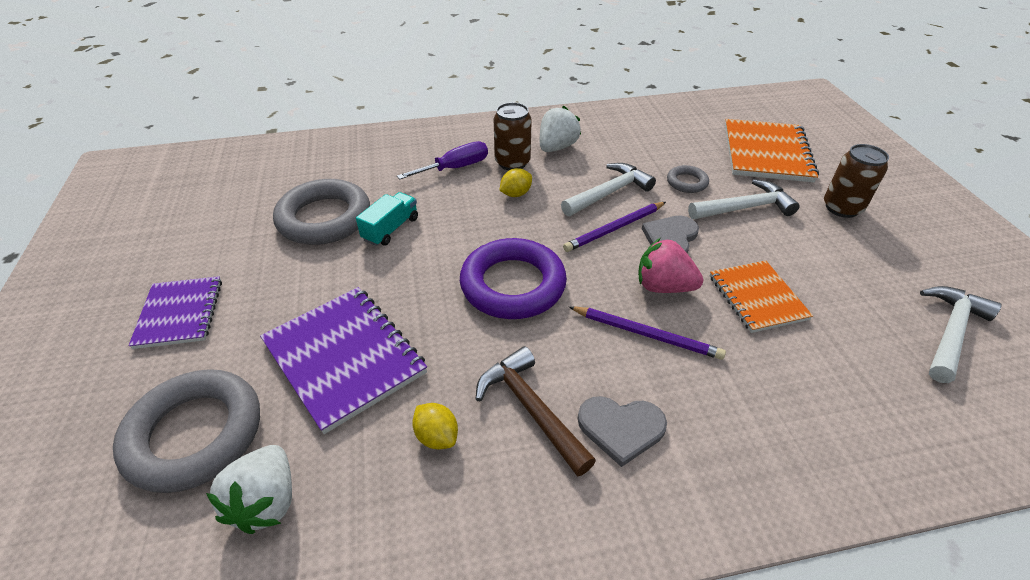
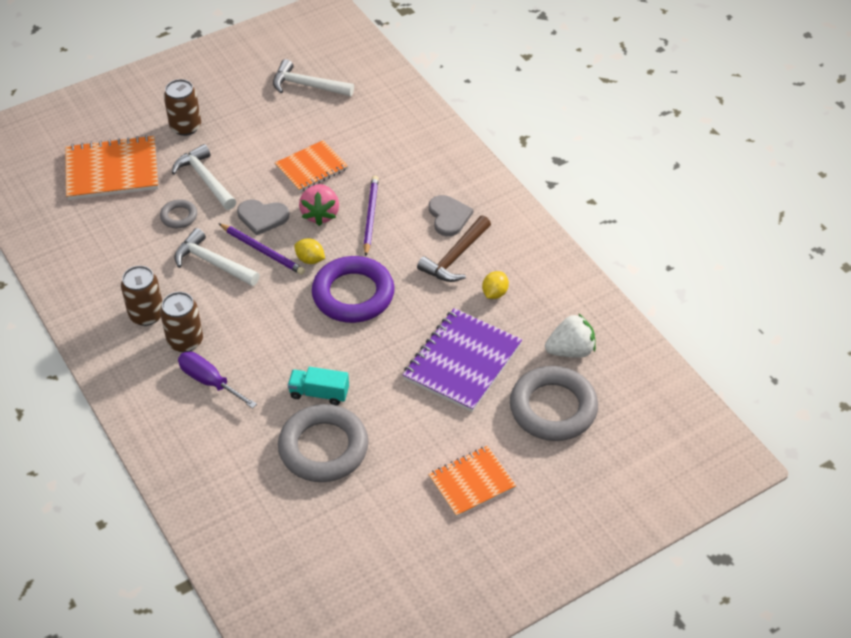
camera: 110 degrees left, 5 degrees up
purple notebook [128,276,222,349] -> orange notebook [428,446,516,517]
yellow lemon [499,168,532,197] -> yellow lemon moved to [294,239,325,264]
white strawberry [540,106,581,152] -> brown can [121,266,162,326]

